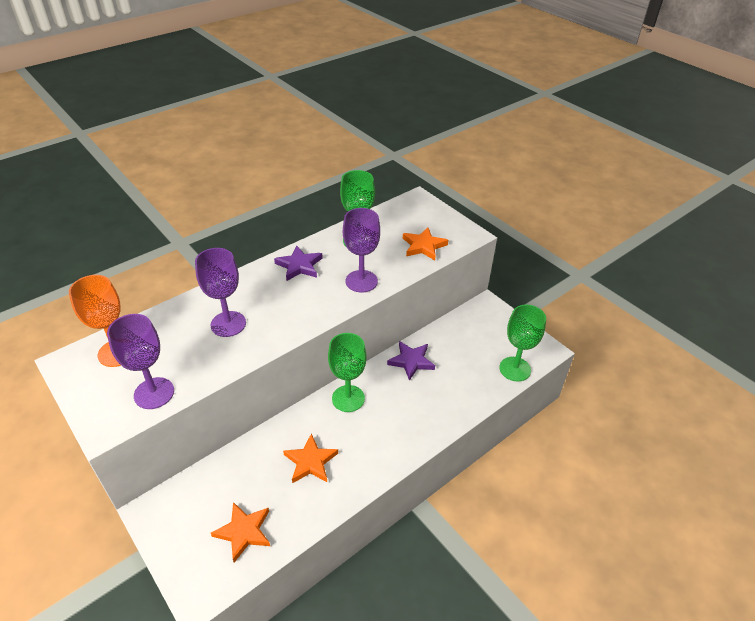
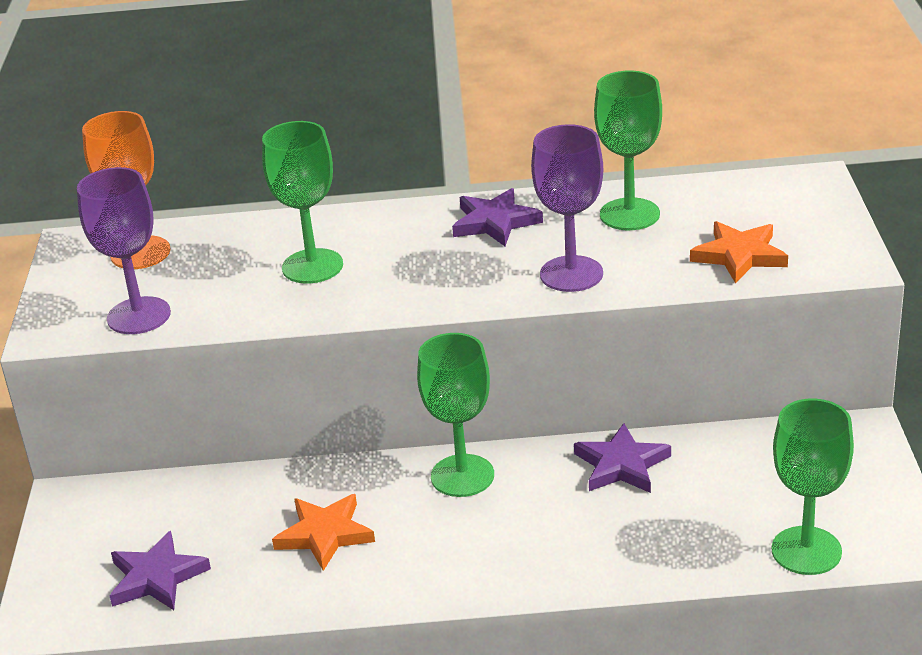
camera: 40 degrees right, 10 degrees down
purple goblet [195,248,246,337] -> green goblet [262,121,343,283]
orange star [211,502,270,563] -> purple star [110,531,211,610]

